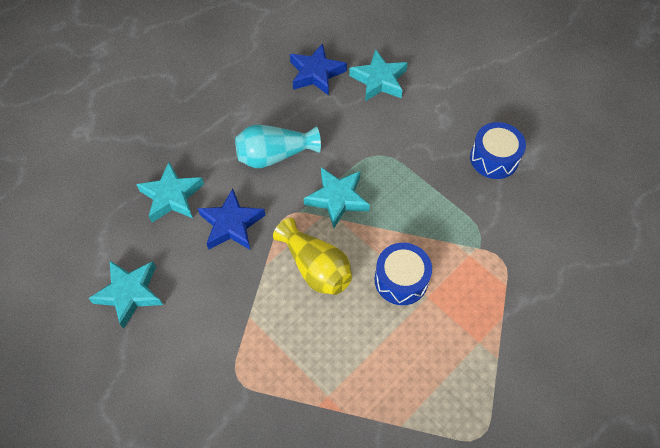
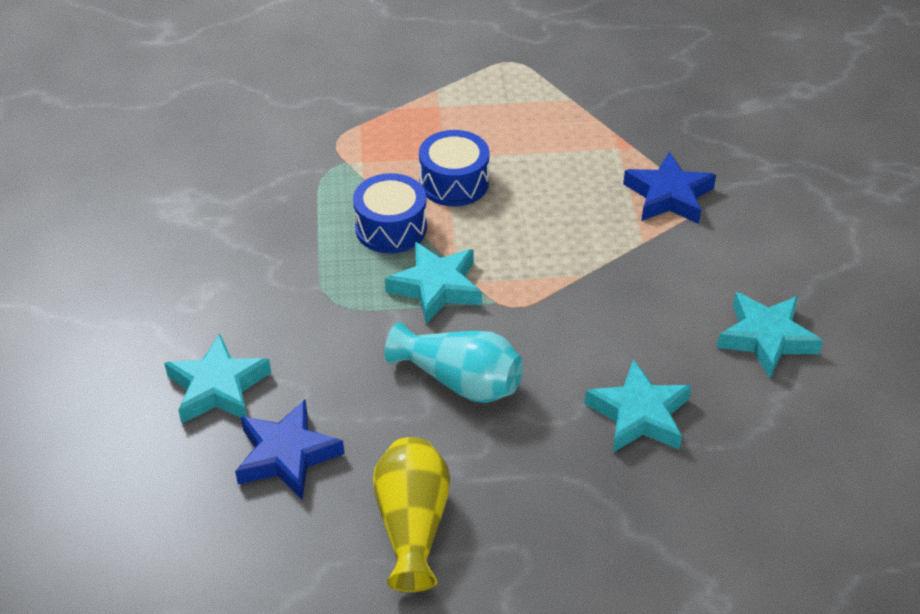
camera: 140 degrees left, 15 degrees down
blue star [197,188,266,250] -> blue star moved to [623,151,716,224]
yellow vase [273,218,352,295] -> yellow vase moved to [373,437,450,592]
blue drum [470,122,526,179] -> blue drum moved to [353,173,427,253]

